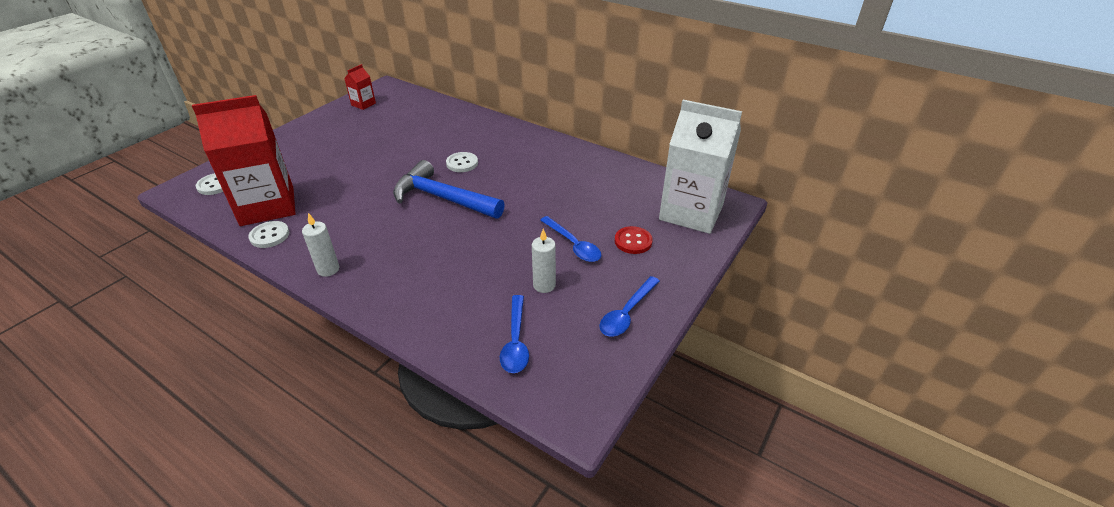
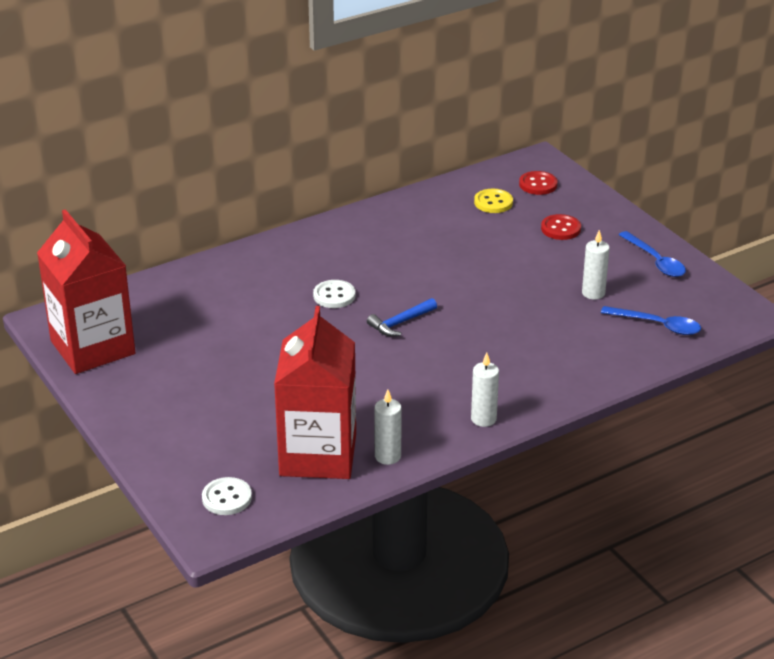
camera: 65 degrees left, 5 degrees down
white button [248,221,289,248] -> white candle [374,390,402,465]
red carton [344,64,376,110] -> red carton [37,209,135,374], size x2.31
blue hammer [393,160,505,219] -> blue hammer [367,298,437,336], size x0.50
blue spoon [540,216,601,262] -> none
white carton [659,100,742,234] -> red button [519,171,558,195]
none -> yellow button [474,189,513,213]

